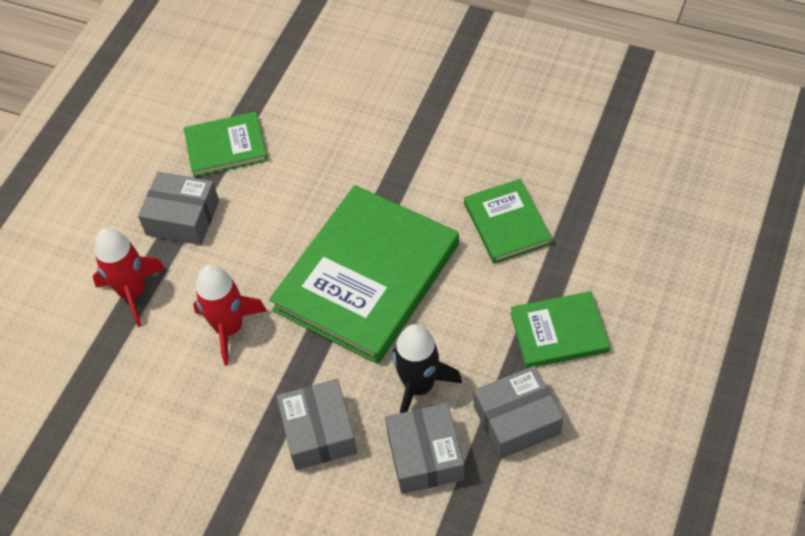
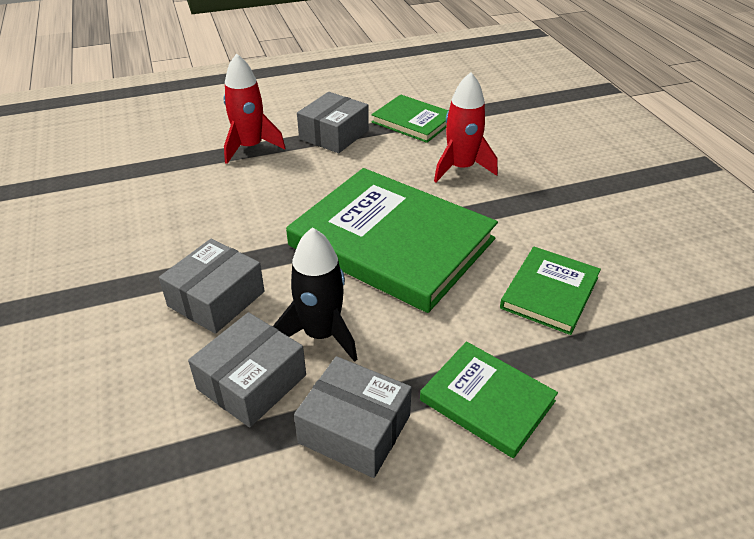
camera: 45 degrees right, 15 degrees down
grey box [138,172,219,245] -> grey box turned 60 degrees clockwise [297,92,369,153]
red rocket [193,265,267,365] -> red rocket moved to [434,72,498,182]
green book [269,185,459,364] -> green book turned 45 degrees clockwise [286,168,498,313]

